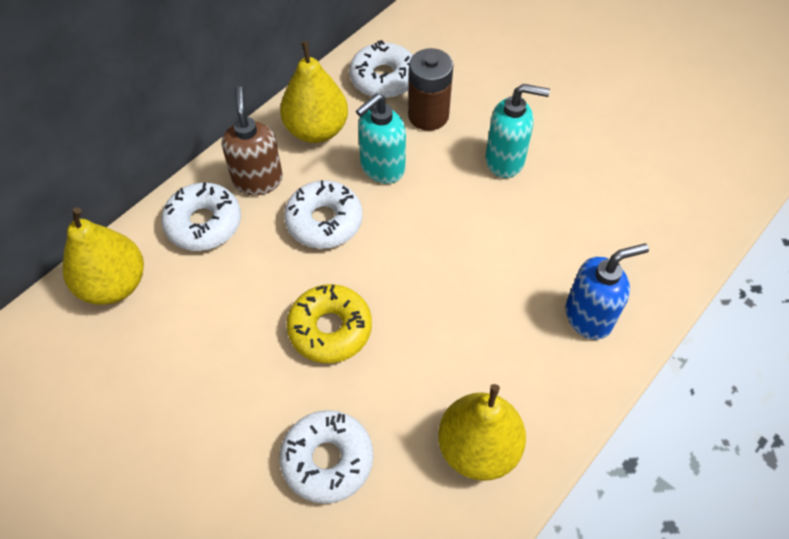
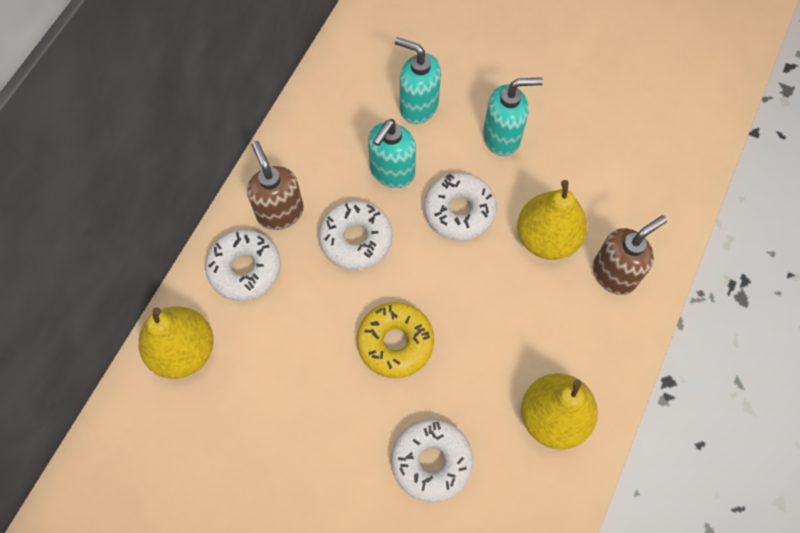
camera: 15 degrees left, 10 degrees up
yellow pear [280,41,348,143] -> yellow pear moved to [517,180,587,260]
white donut [349,40,413,98] -> white donut moved to [424,173,497,241]
brown battery [408,48,453,131] -> turquoise soap dispenser [395,37,441,124]
blue soap dispenser [566,244,649,340] -> brown soap dispenser [593,215,667,295]

